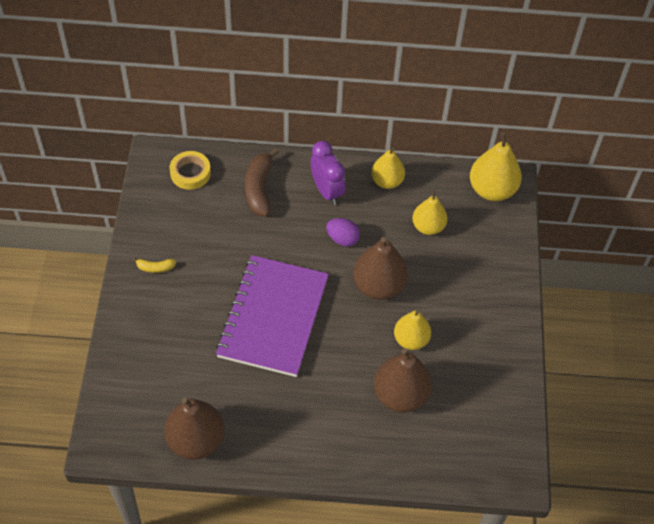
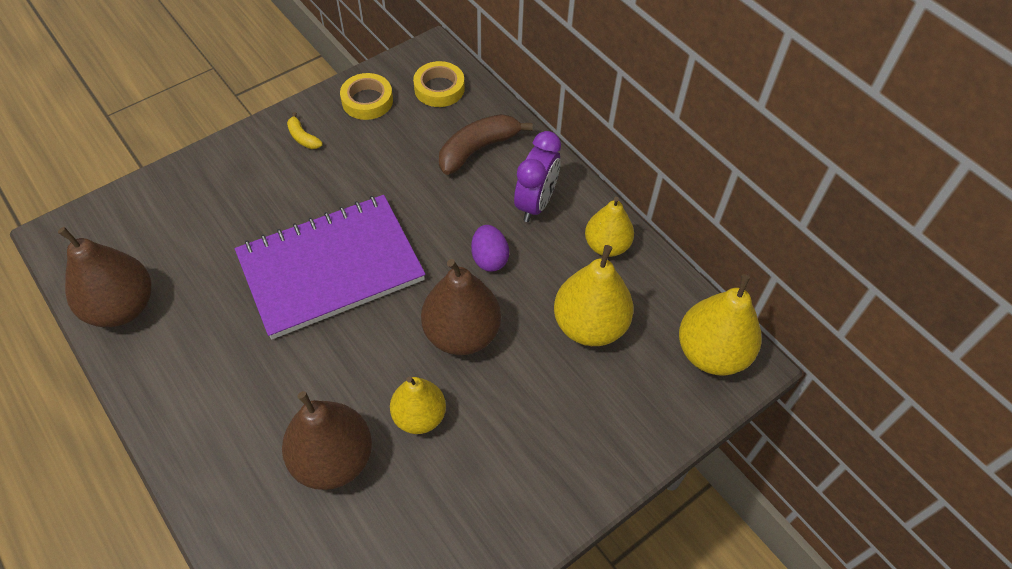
camera: 50 degrees right, 0 degrees up
yellow pear [412,190,447,235] -> yellow pear [554,245,634,346], size x1.51
none -> yellow tape [340,73,393,120]

